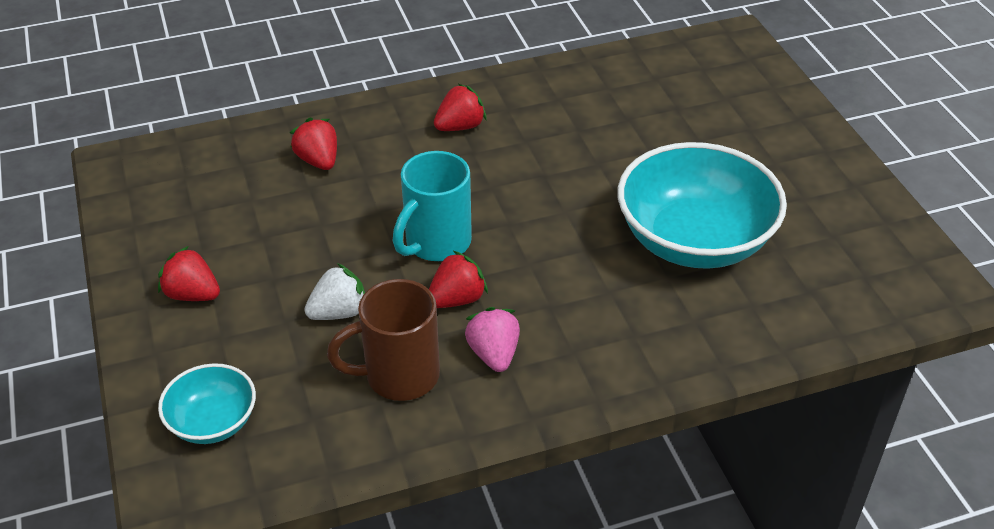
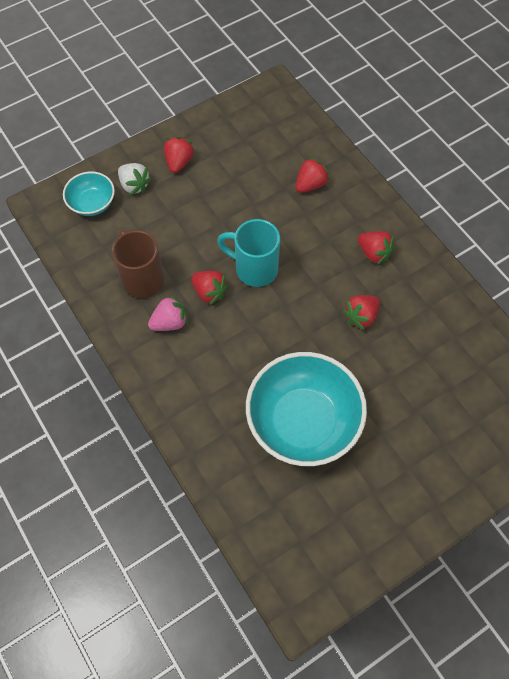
camera: 75 degrees right, 20 degrees up
white strawberry [304,263,365,320] -> white strawberry moved to [118,163,152,196]
none -> red strawberry [343,295,380,330]

